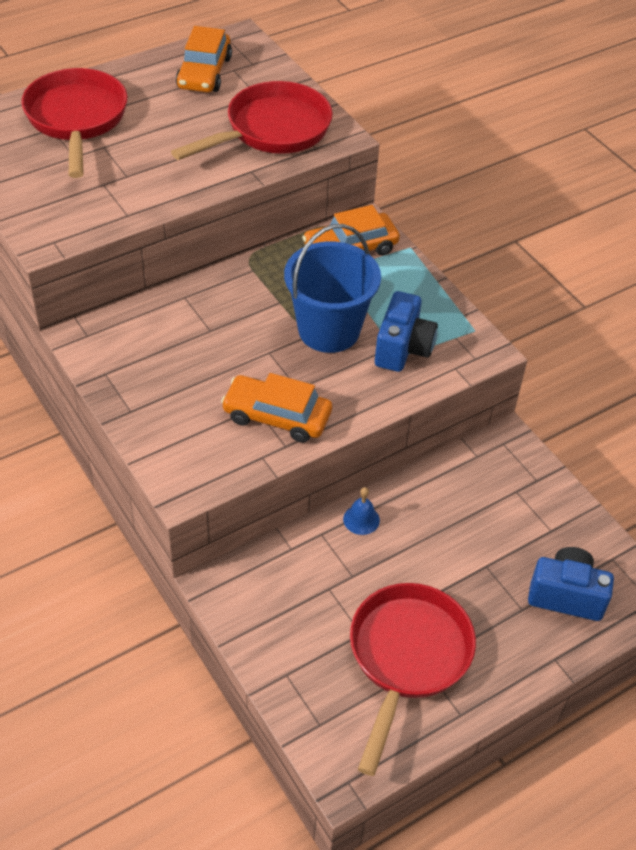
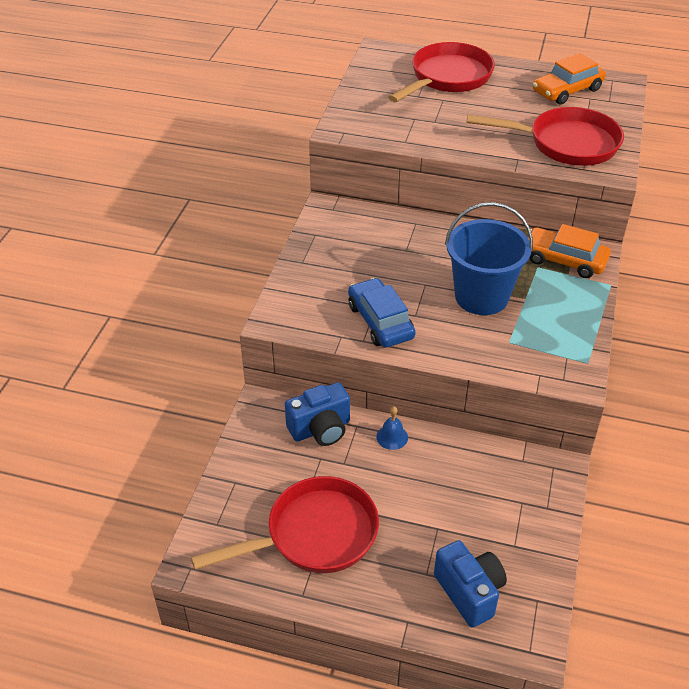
camera: 50 degrees right, 5 degrees down
orange car [221,373,332,443] -> blue car [348,278,416,348]
blue camera [375,291,438,372] -> blue camera moved to [285,382,350,446]

